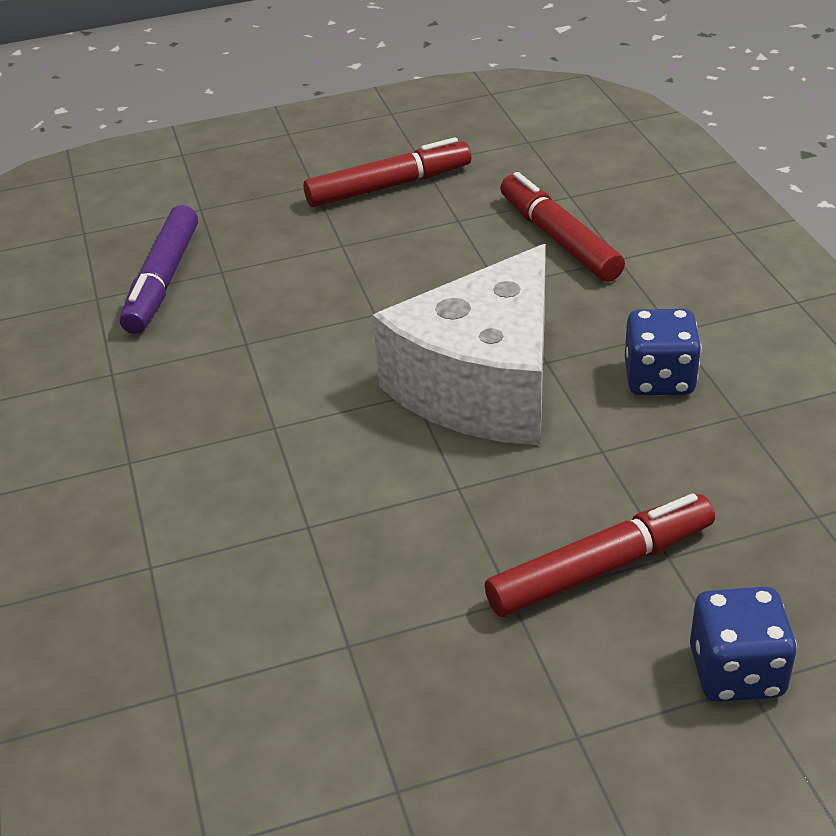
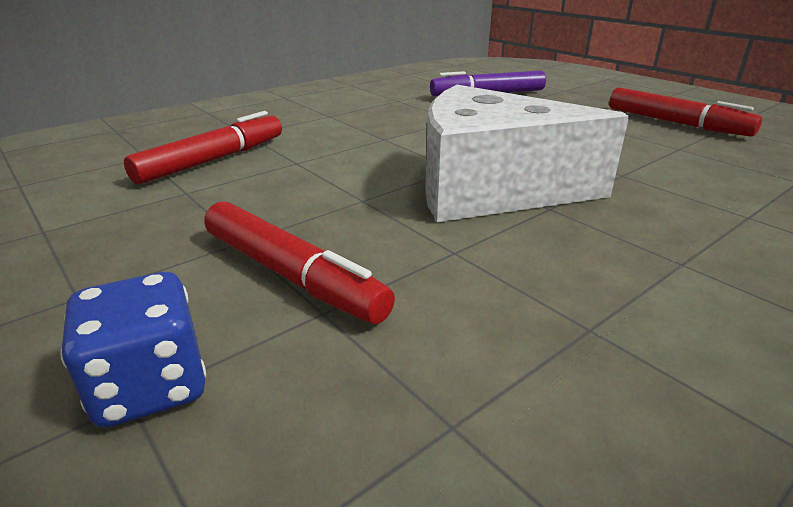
camera: 65 degrees right, 10 degrees down
red marker [500,172,625,282] -> red marker moved to [124,111,282,185]
blue dice [625,309,702,395] -> none

